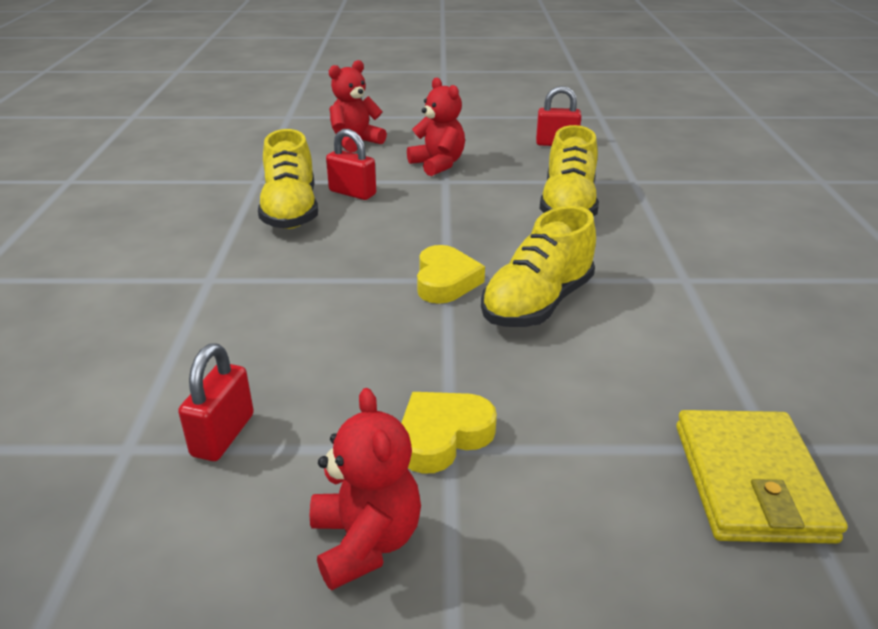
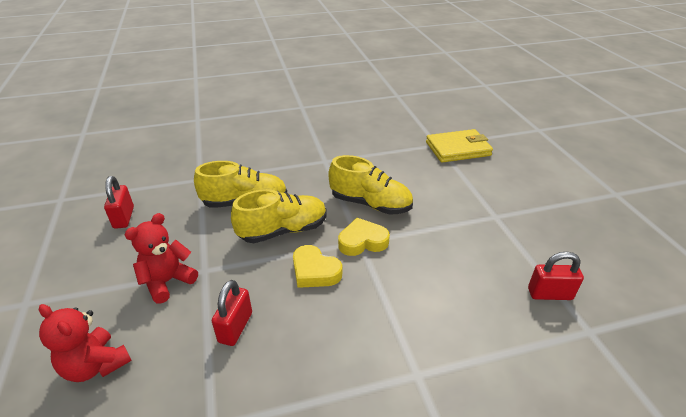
camera: 105 degrees left, 5 degrees up
yellow shoe [258,129,318,229] -> yellow shoe moved to [231,189,327,243]
red teddy bear [310,388,421,590] -> none
yellow heart [401,392,497,474] -> yellow heart moved to [293,245,342,288]

